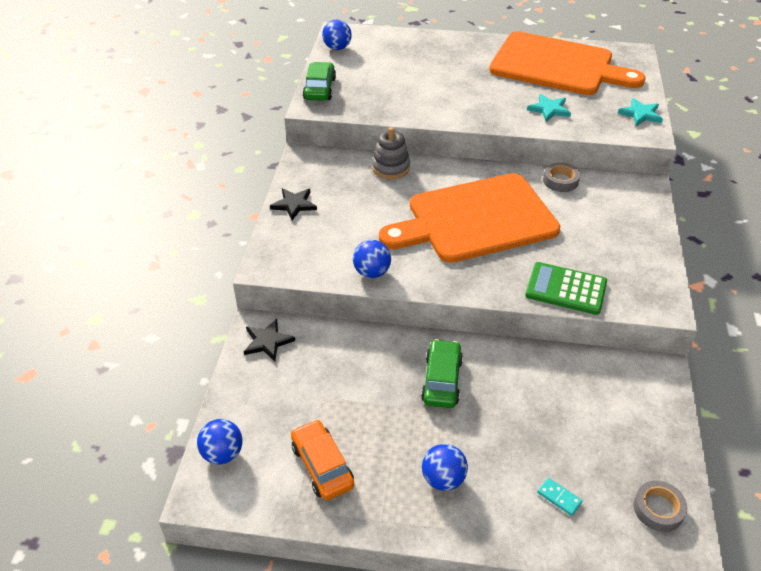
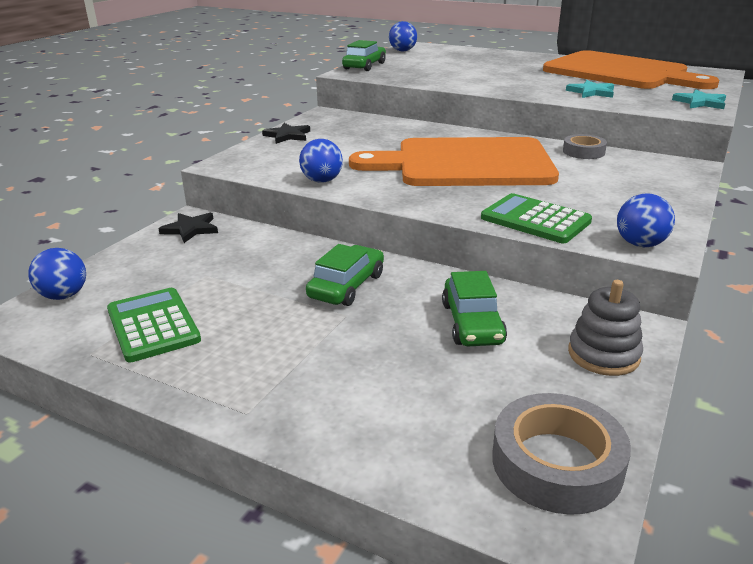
camera: 20 degrees right, 15 degrees down
orange car [291,419,354,500] -> green calculator [107,288,201,362]
grey stacking toy [372,127,410,179] -> grey stacking toy moved to [568,280,643,376]
blue ball [422,444,468,491] -> blue ball moved to [617,194,675,247]
turquoise domino [537,478,582,516] -> none
grey tape [633,480,687,532] -> grey tape [492,393,631,515], size x1.66
none -> green car [442,271,507,346]

